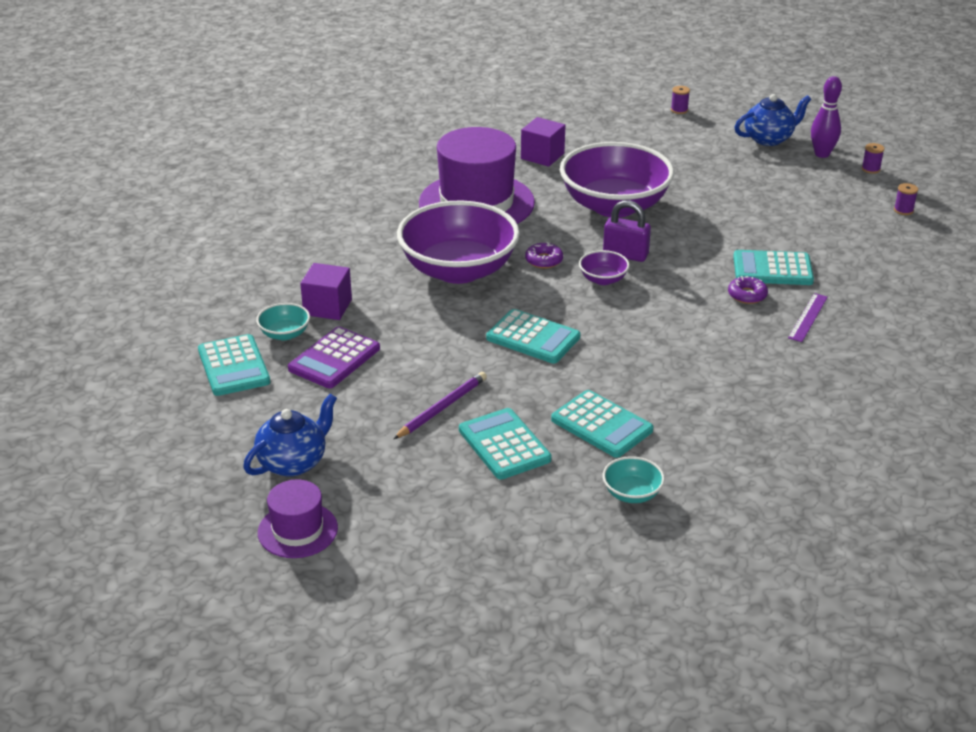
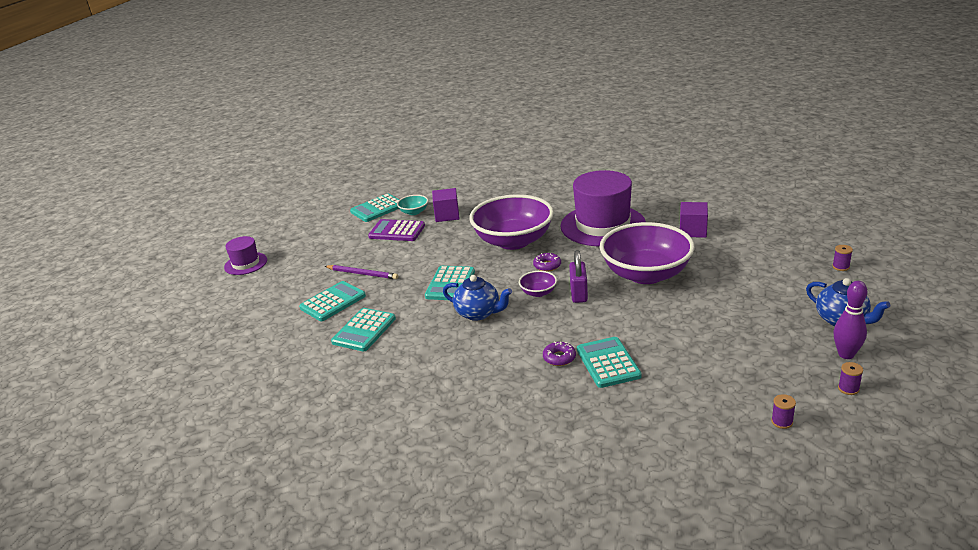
camera: 75 degrees right, 5 degrees down
blue teapot [243,394,337,477] -> blue teapot moved to [443,275,512,321]
turquoise bowl [603,456,665,503] -> none
purple ruler [788,293,828,342] -> none

